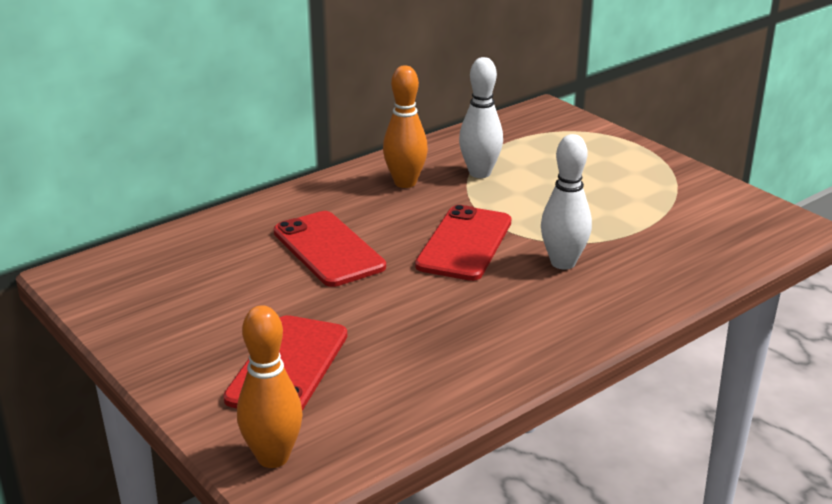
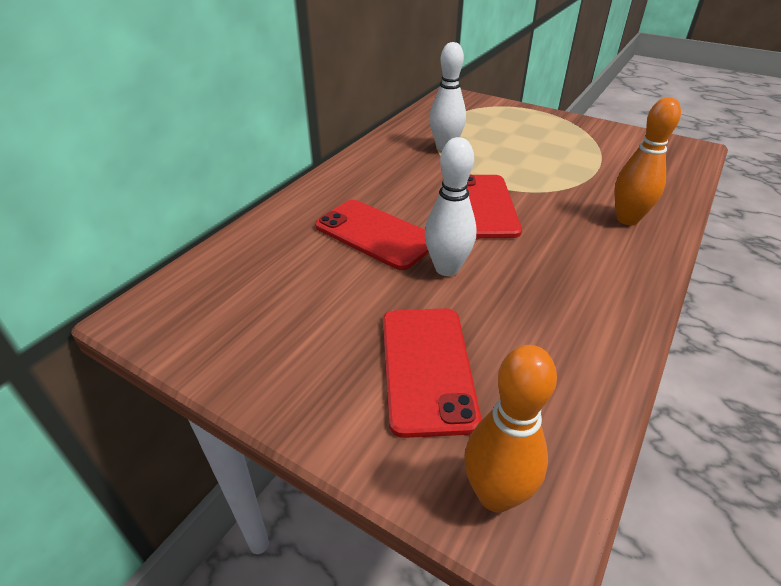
camera: 20 degrees left, 10 degrees up
orange bowling pin [383,66,428,188] -> orange bowling pin moved to [614,97,681,225]
white bowling pin [541,134,592,270] -> white bowling pin moved to [425,137,476,276]

